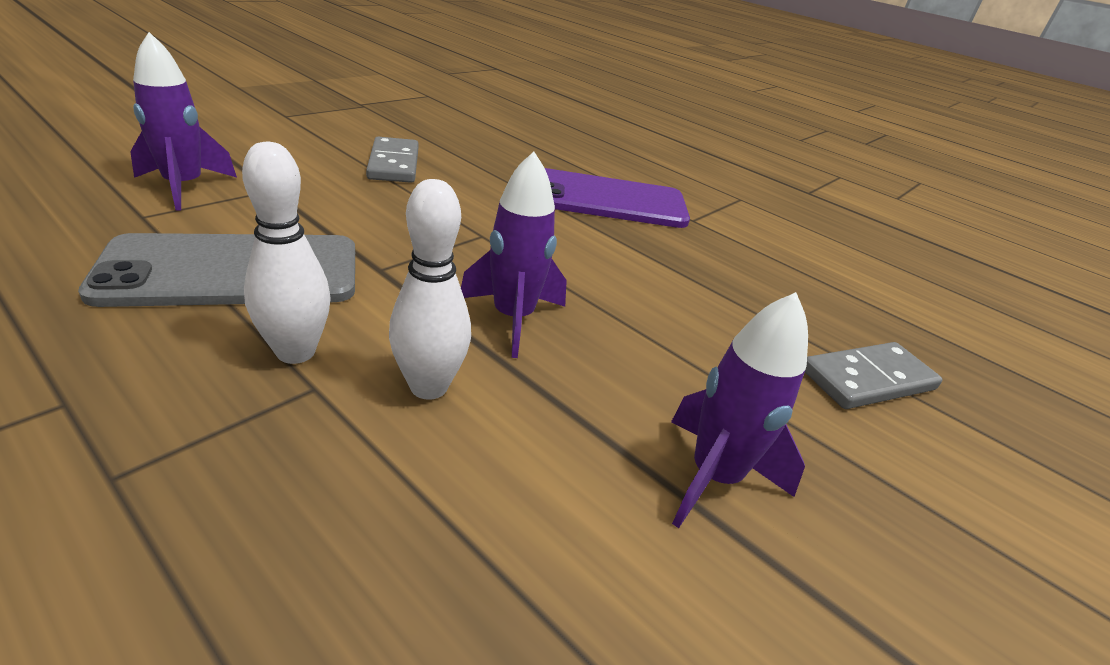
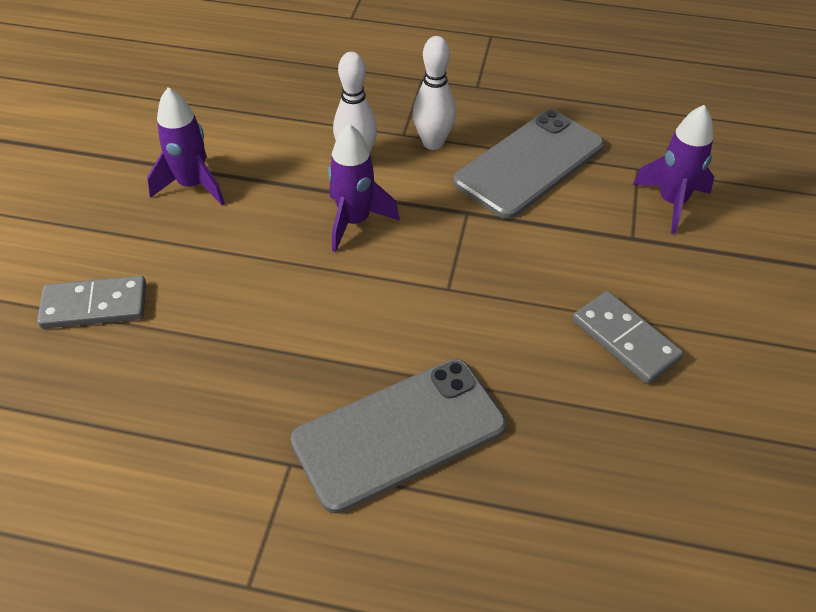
camera: 155 degrees right, 15 degrees up
purple phone [545,168,690,228] -> grey phone [291,359,506,514]
grey domino [805,342,942,409] -> grey domino turned 45 degrees clockwise [37,276,146,329]

